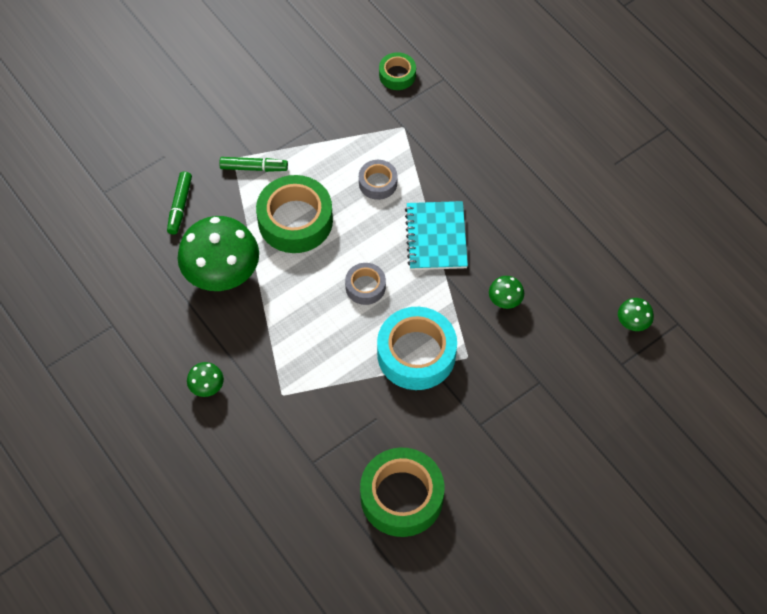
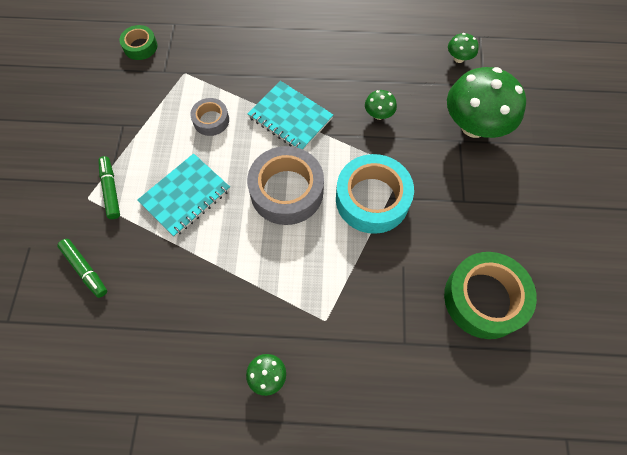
camera: 50 degrees left, 5 degrees up
green mushroom [177,216,259,291] -> green mushroom moved to [447,67,526,138]
green marker [219,157,288,172] -> green marker turned 60 degrees counterclockwise [98,156,120,219]
green tape [256,175,333,253] -> turquoise notebook [137,153,230,237]
grey tape [345,263,386,305] -> grey tape [247,146,324,225], size x1.91

